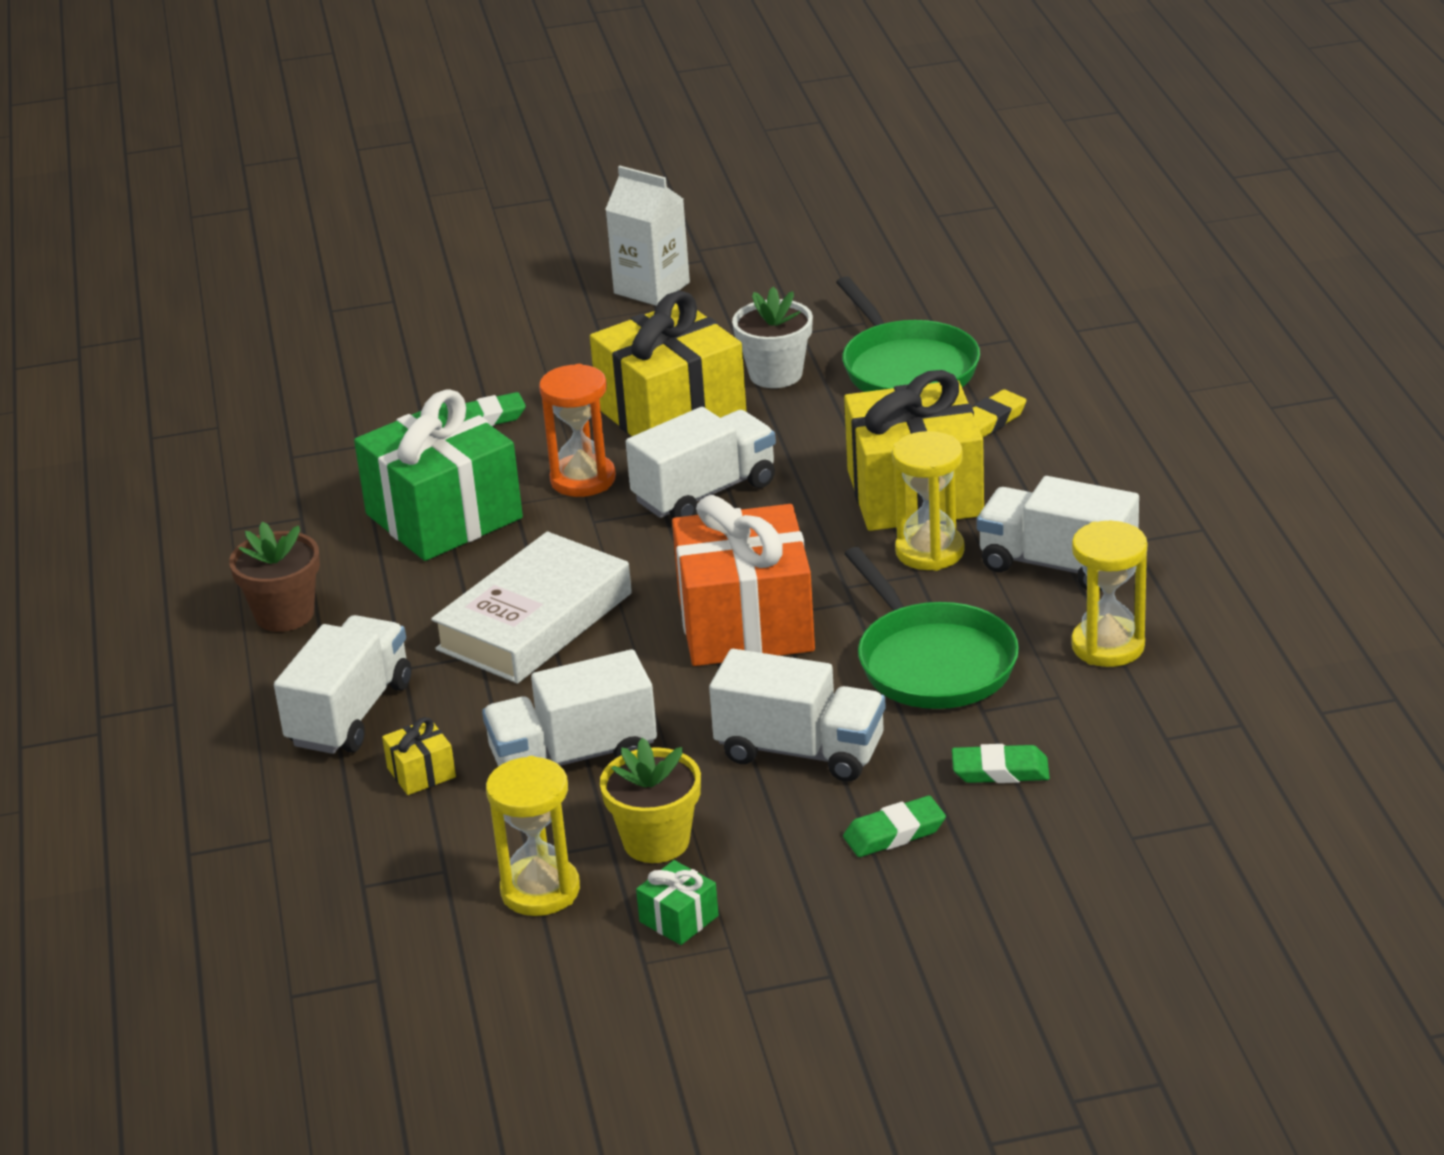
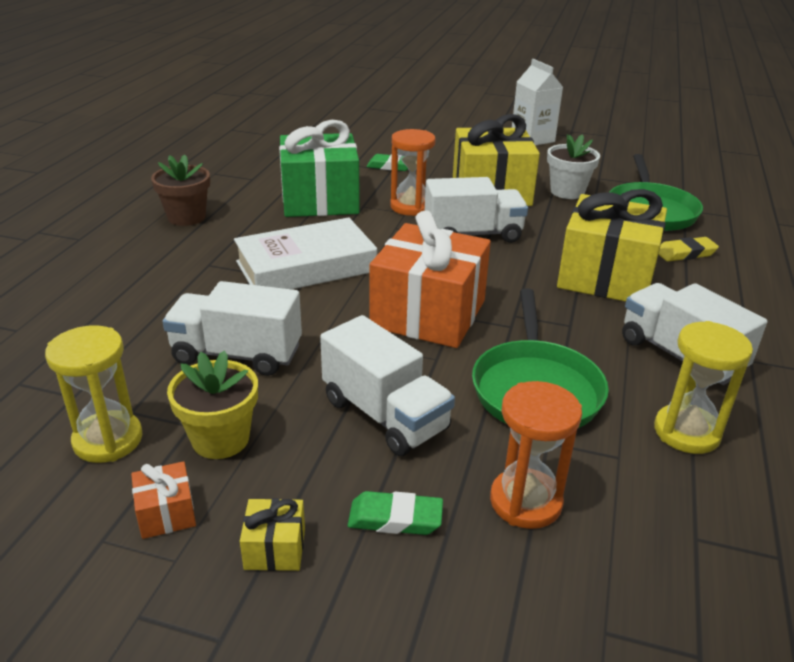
camera: 25 degrees right, 0 degrees up
white truck [274,615,412,754] -> none
yellow gift [382,717,456,795] -> yellow gift moved to [240,498,305,571]
green gift [636,860,719,945] -> orange gift [131,461,196,539]
yellow hourglass [892,431,965,571] -> none
green eraser [952,744,1050,783] -> orange hourglass [490,381,582,529]

